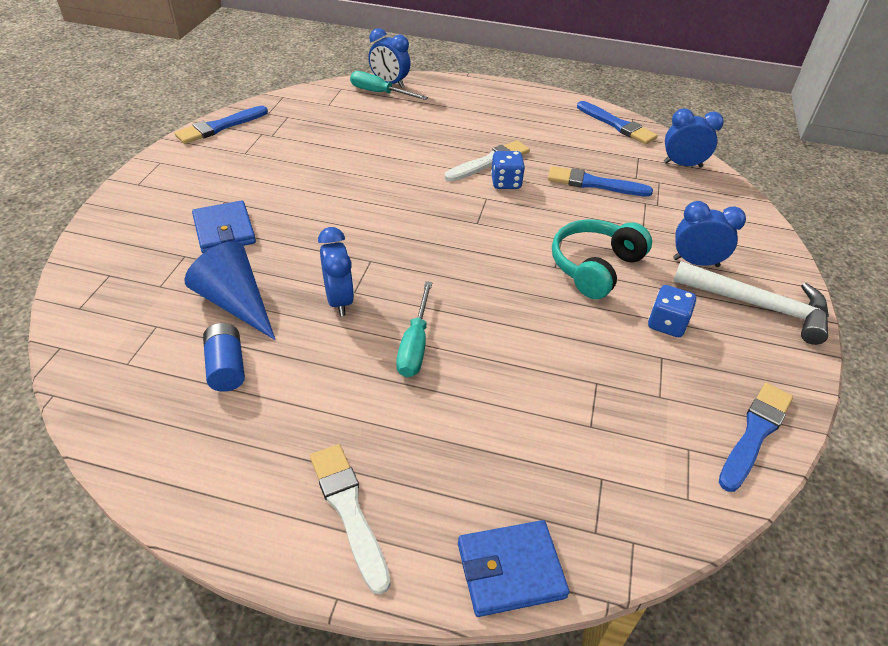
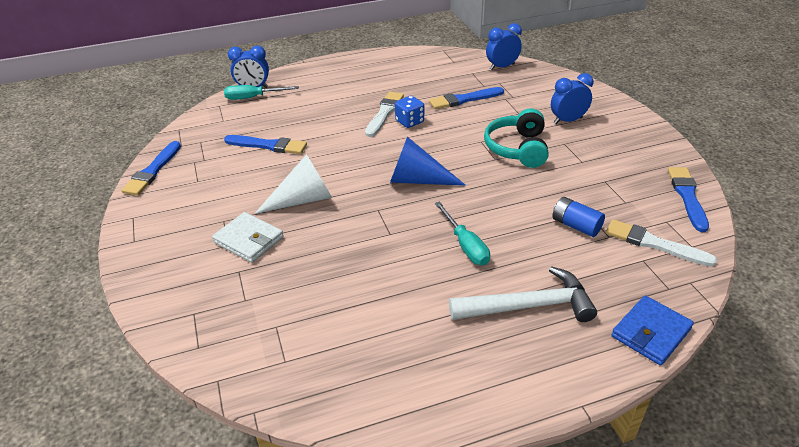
camera: 30 degrees left, 5 degrees down
blue cone [184,241,276,340] -> blue cone moved to [390,137,466,186]
blue wallet [192,200,256,253] -> white wallet [212,212,283,263]
blue battery [203,323,245,392] -> blue battery moved to [552,197,605,237]
white brush [310,444,390,595] -> white brush moved to [606,219,717,267]
blue clock [318,227,354,316] -> none
blue brush [577,101,657,144] -> blue brush moved to [224,135,307,154]
blue dice [648,285,696,337] -> none
white hammer [673,261,829,345] -> white hammer moved to [449,266,597,322]
none -> white cone [254,154,332,214]

